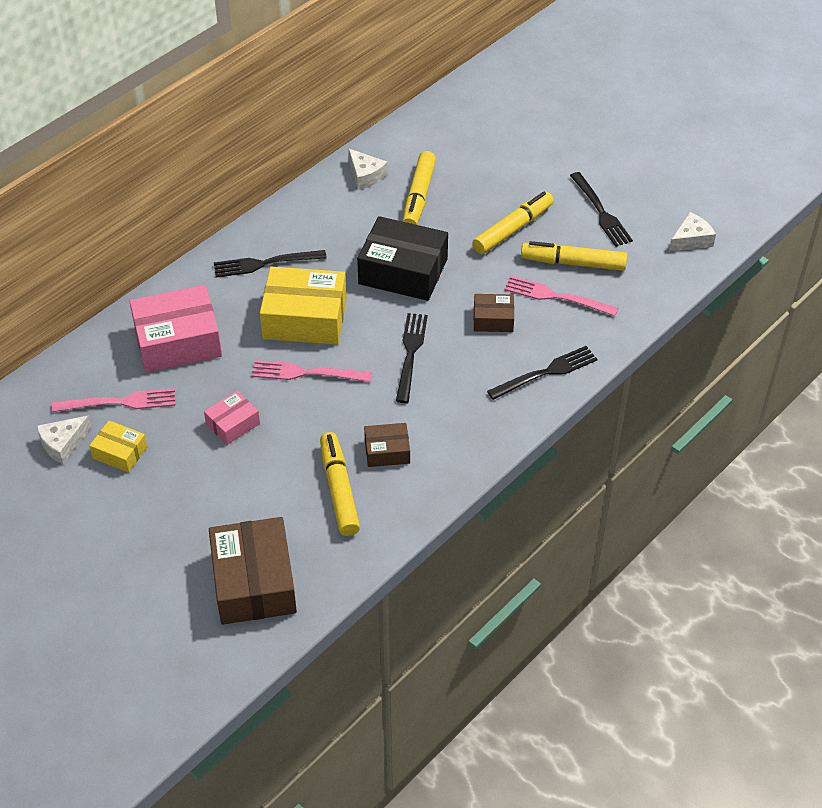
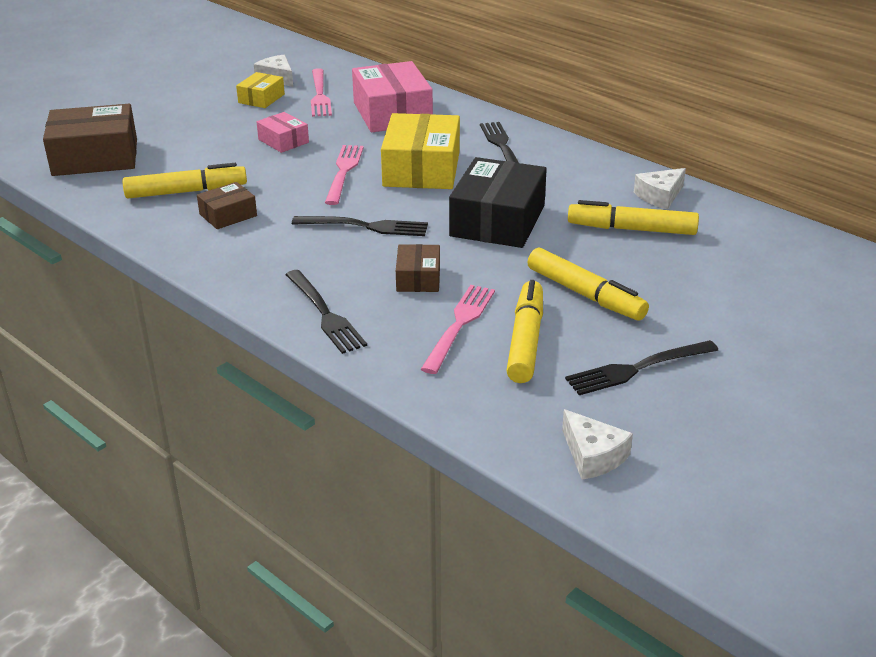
camera: 90 degrees right, 15 degrees down
brown box [364,423,410,467] -> brown box turned 60 degrees clockwise [197,182,257,229]

